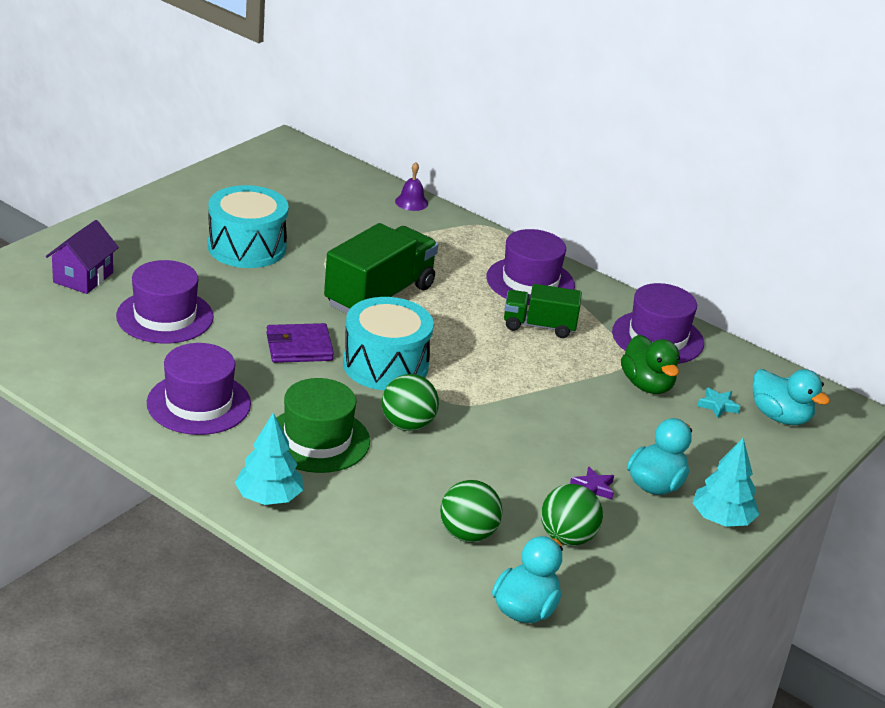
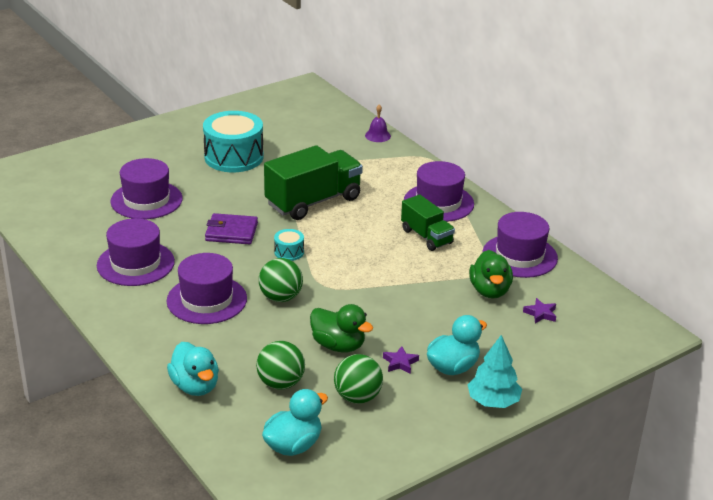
camera: 20 degrees right, 0 degrees up
purple house [46,220,119,294] -> none
turquoise tree [235,413,303,505] -> none
green hat [276,378,370,473] -> purple hat [167,253,247,324]
turquoise drum [343,297,434,390] -> turquoise drum [274,229,304,261], size x0.45
green truck [504,284,582,338] -> green truck turned 150 degrees counterclockwise [401,195,455,251]
turquoise star [697,387,740,418] -> purple star [523,298,556,323]
turquoise duck [753,369,830,425] -> turquoise duck moved to [167,342,219,396]
none -> green duck [310,304,373,352]

